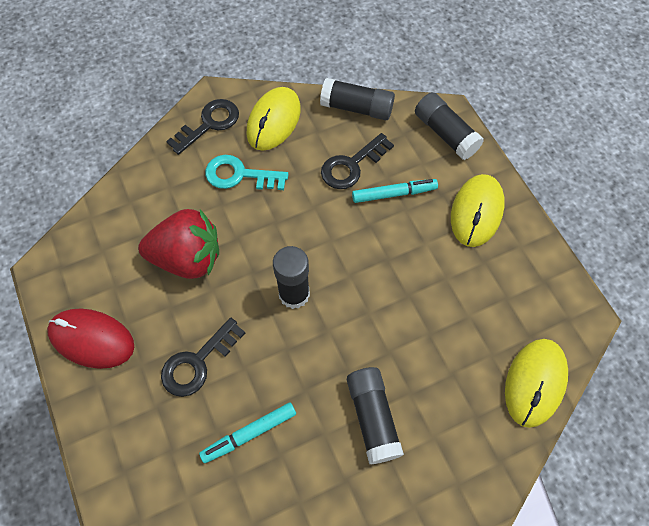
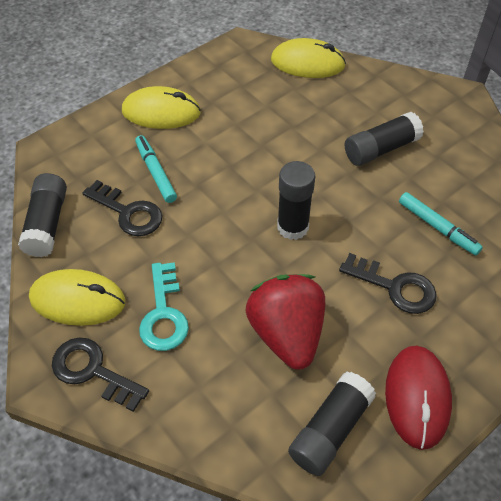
camera: 105 degrees left, 10 degrees down
black glue stick [415,92,484,160] -> black glue stick moved to [288,372,376,476]

